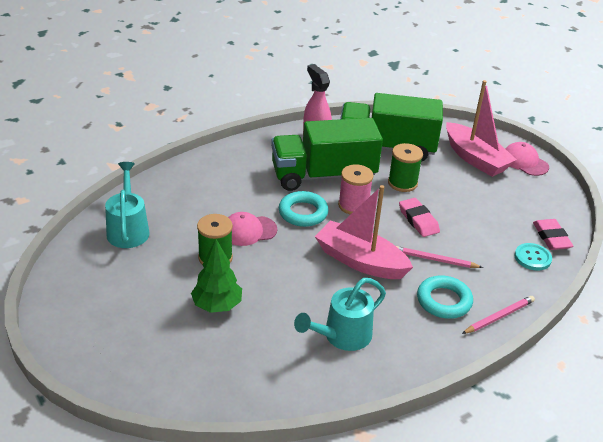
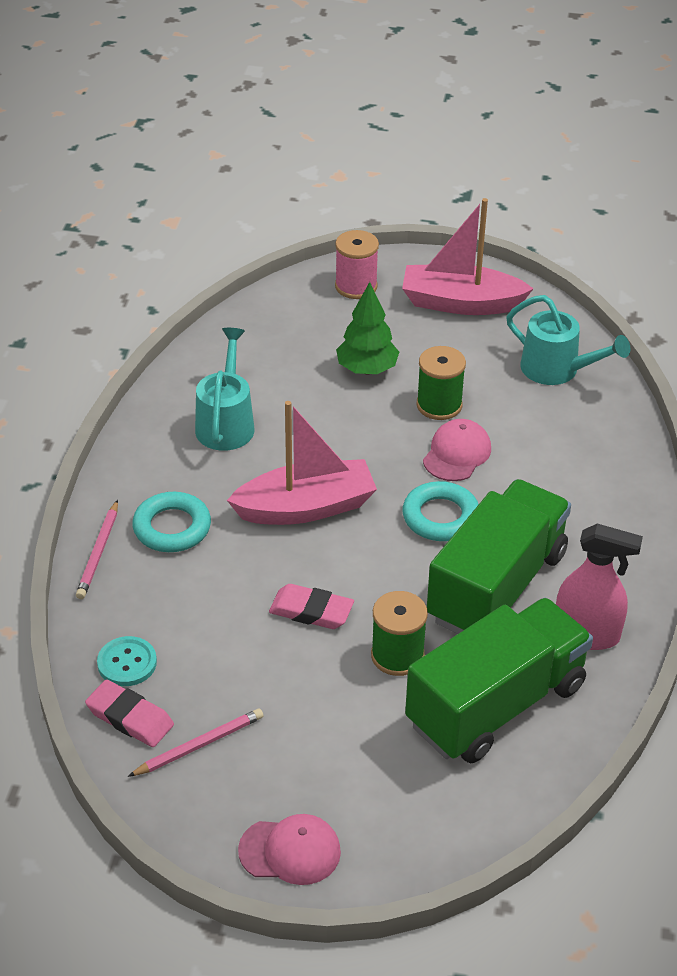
camera: 135 degrees right, 5 degrees up
pink spool [338,164,373,215] -> pink spool moved to [335,230,379,299]
pink pencil [396,246,483,268] -> pink pencil moved to [128,709,264,777]
pink boat [446,80,517,177] -> pink boat moved to [402,198,534,315]

